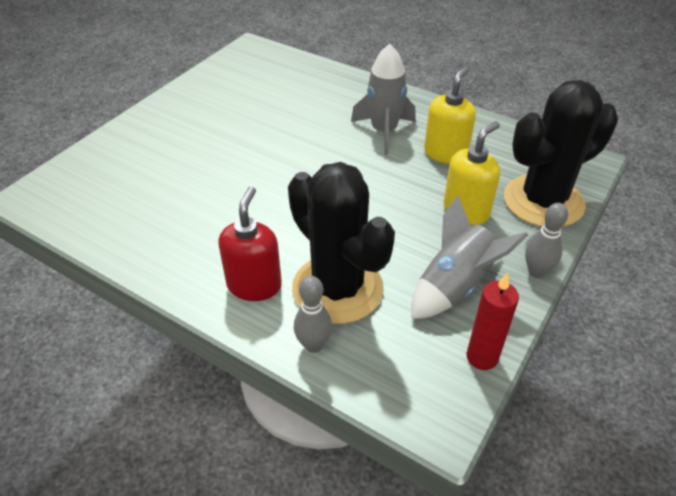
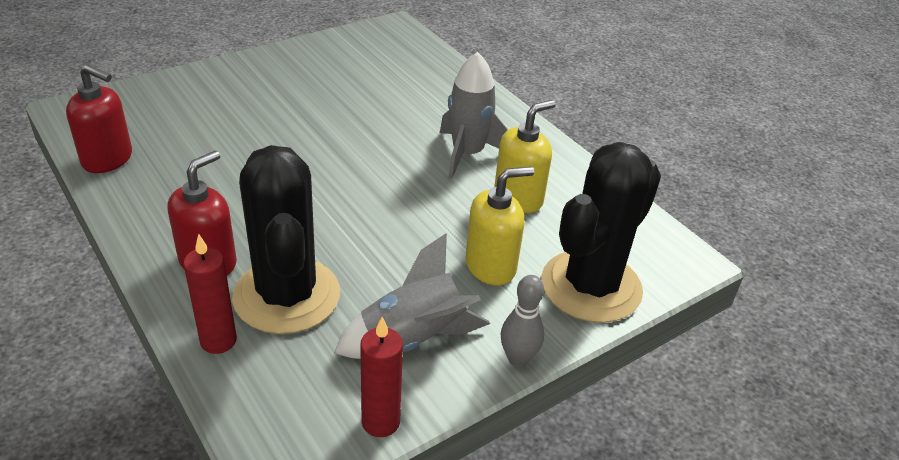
camera: 20 degrees right, 5 degrees down
grey bowling pin [294,276,332,353] -> red candle [183,234,237,354]
black cactus [504,80,618,227] -> black cactus turned 45 degrees counterclockwise [541,142,661,323]
none -> red soap dispenser [66,64,132,173]

